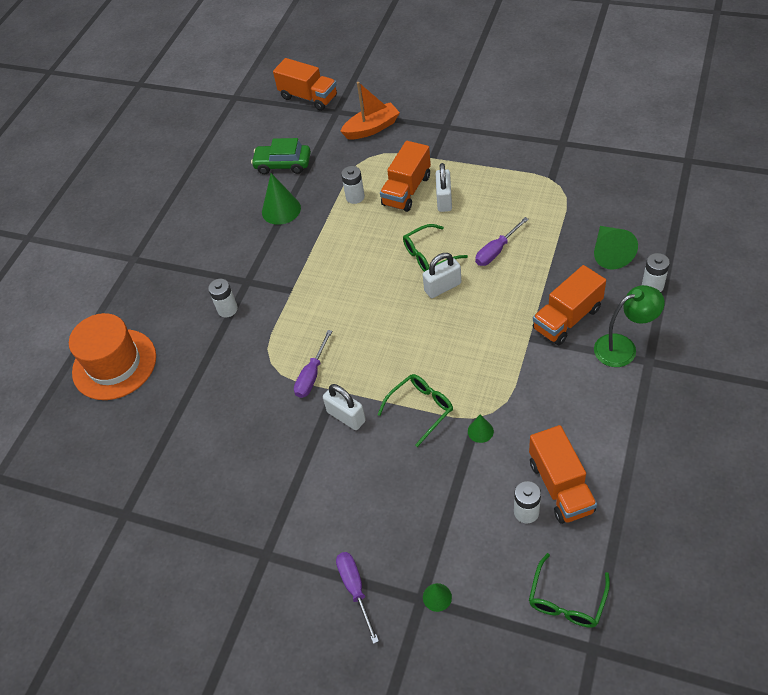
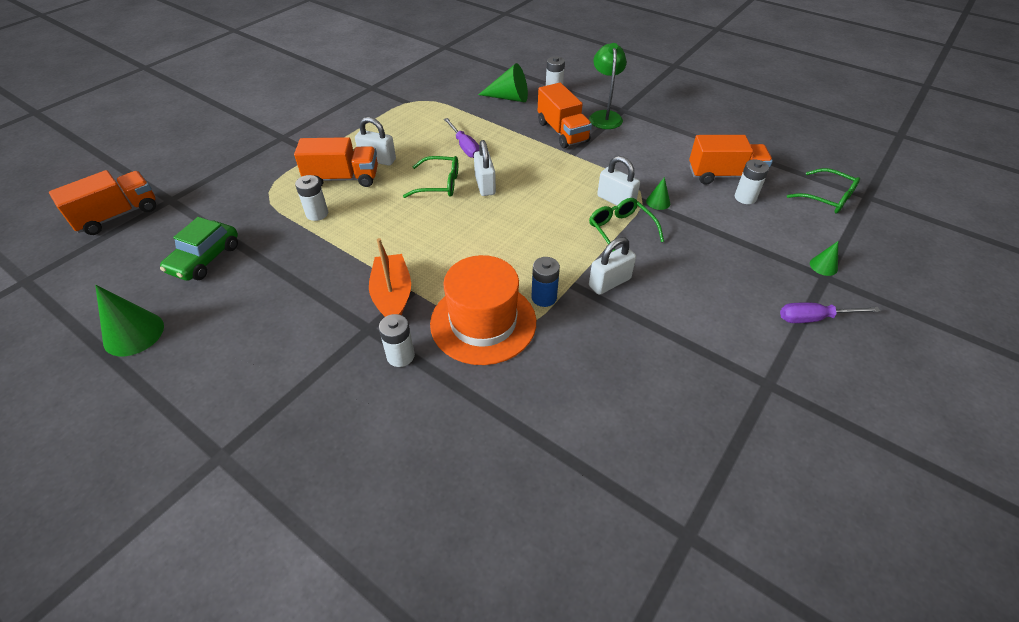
camera: 80 degrees left, 5 degrees down
orange hat [69,313,156,400] -> orange hat moved to [430,255,536,365]
green cone [262,173,301,225] -> green cone moved to [95,285,164,356]
purple screwdriver [294,330,332,398] -> blue battery [531,257,560,307]
orange boat [340,82,400,139] -> orange boat moved to [369,238,411,317]
orange truck [380,141,431,212] -> orange truck turned 45 degrees counterclockwise [294,137,378,187]
green glasses [403,224,468,272] -> green glasses turned 75 degrees counterclockwise [403,156,458,198]
none -> white padlock [597,156,640,206]

